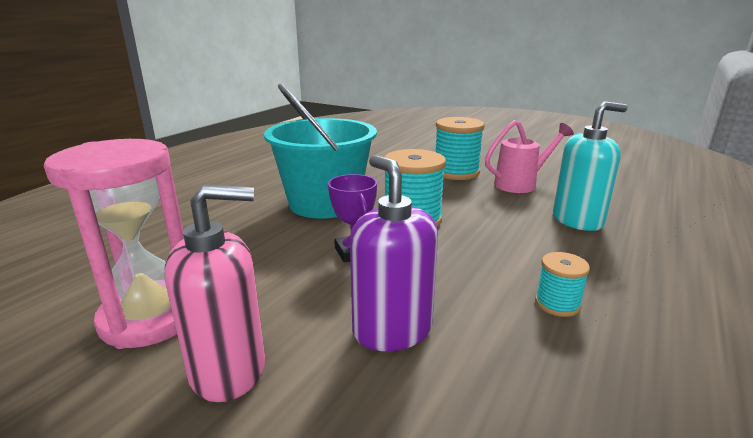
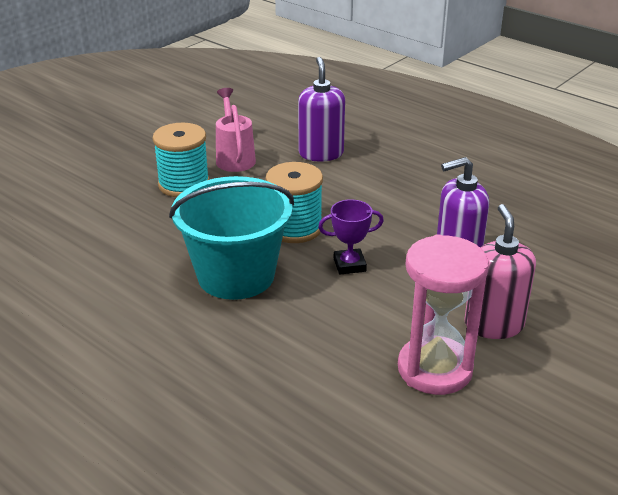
camera: 80 degrees left, 10 degrees up
turquoise spool [535,252,590,317] -> none
turquoise soap dispenser [553,102,628,231] -> purple soap dispenser [298,57,345,161]

